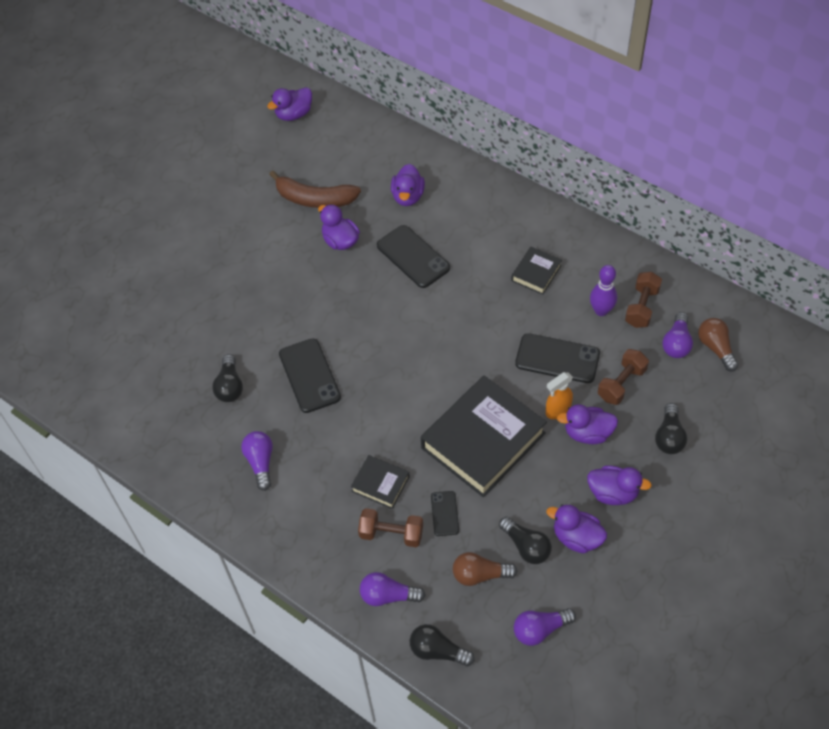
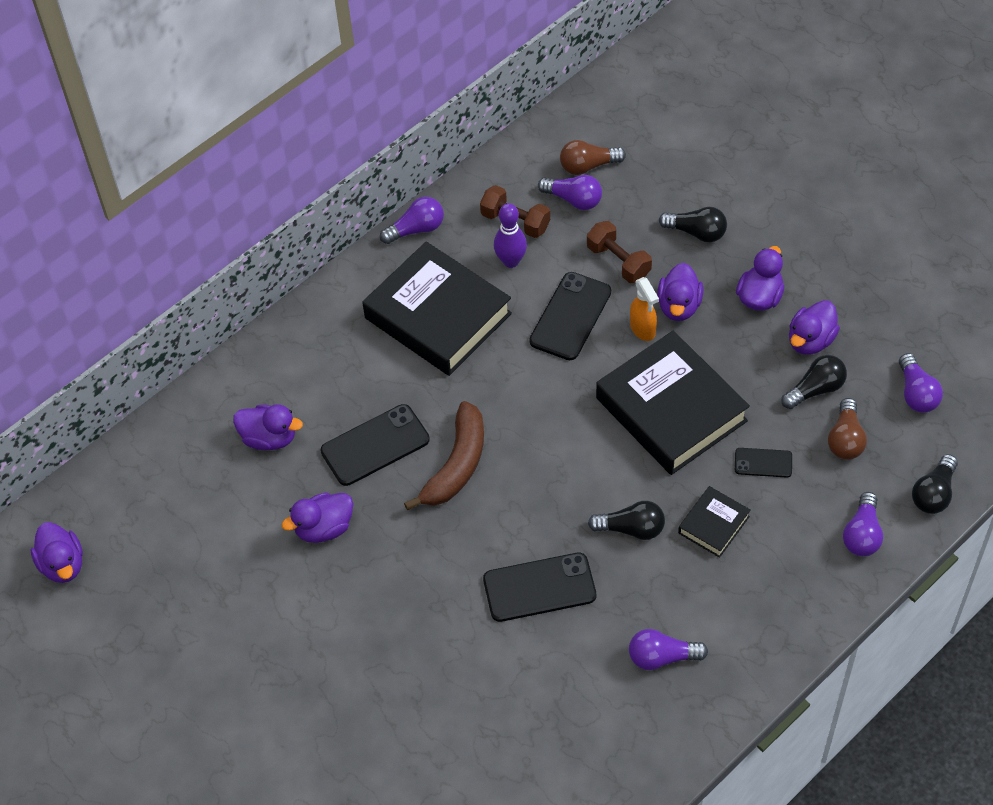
camera: 80 degrees left, 0 degrees up
black light bulb [212,354,243,402] -> black light bulb moved to [588,501,665,540]
brown banana [269,171,361,208] -> brown banana moved to [404,401,484,510]
brown dumbbell [358,508,423,547] -> none
black book [511,247,562,295] -> black book [363,241,512,376], size x2.13
none -> purple light bulb [380,197,444,244]

